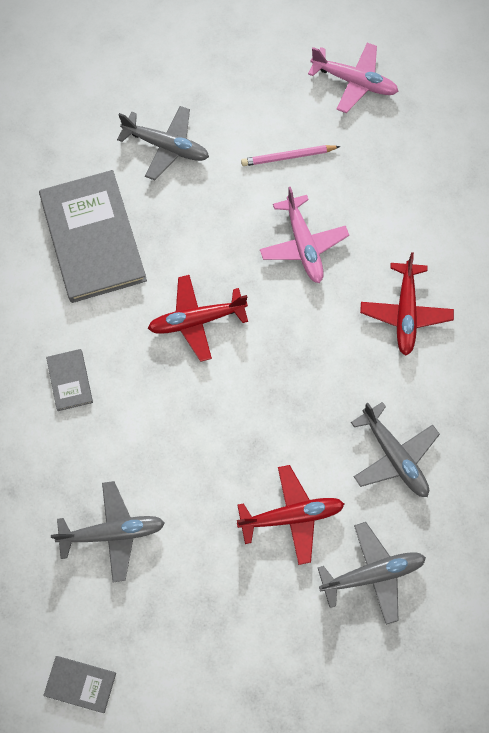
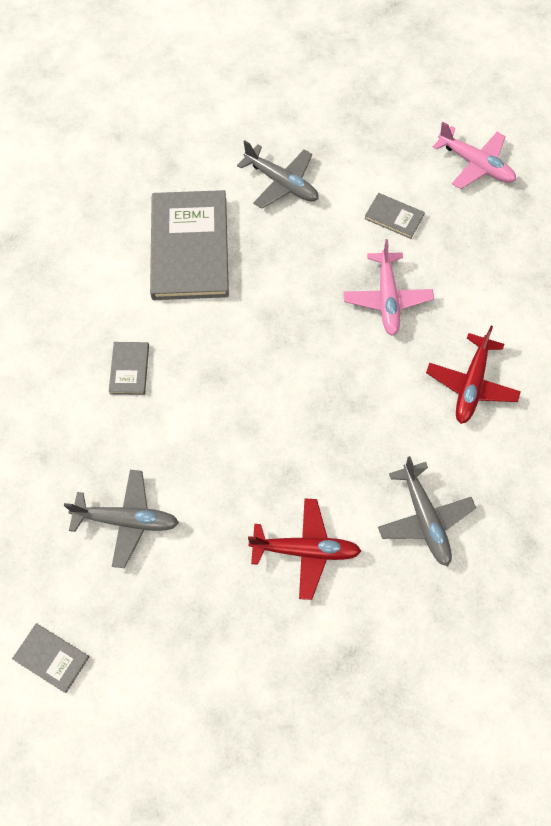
camera: 15 degrees right, 5 degrees down
red plane [148,275,248,362] -> none
pink pencil [241,145,340,166] -> grey book [364,193,425,239]
grey plane [318,522,426,625] -> none

